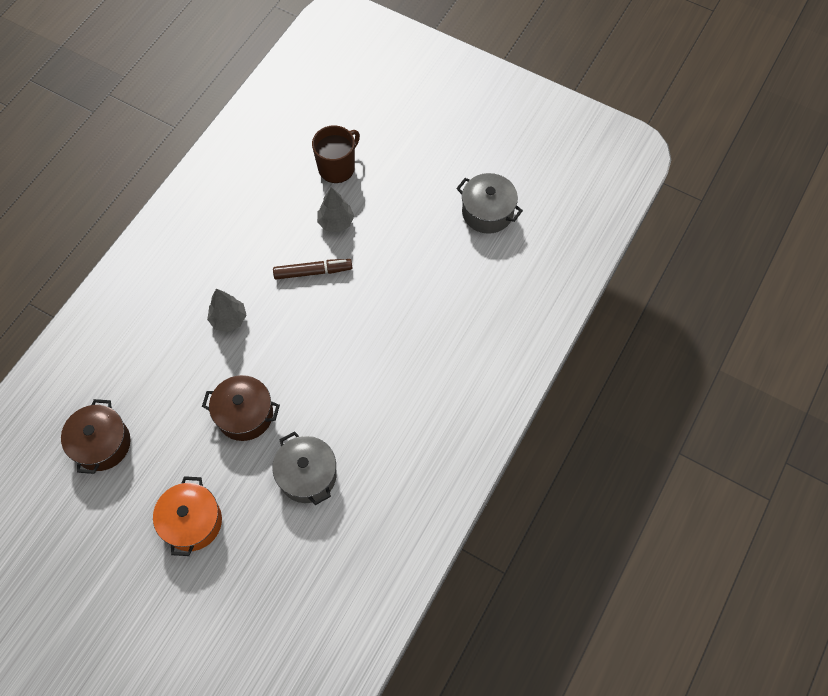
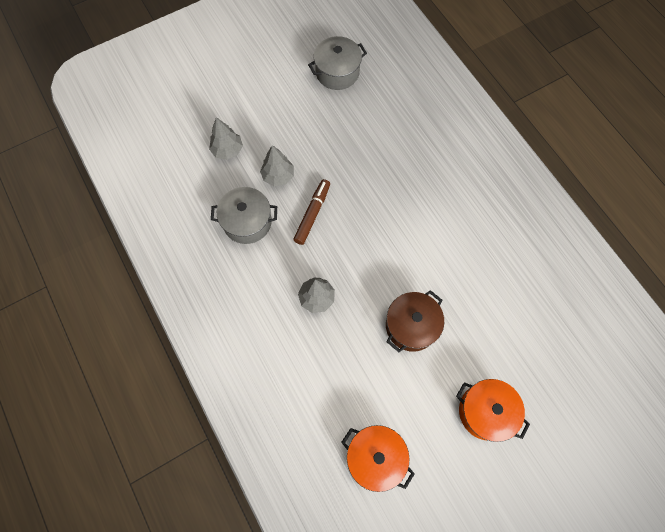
camera: 60 degrees left, 5 degrees up
brown pot [61,399,130,474] -> orange pot [341,425,415,492]
grey pot [272,431,337,505] -> grey pot moved to [211,187,277,244]
brown mug [312,125,360,183] -> grey tree [209,117,243,160]

